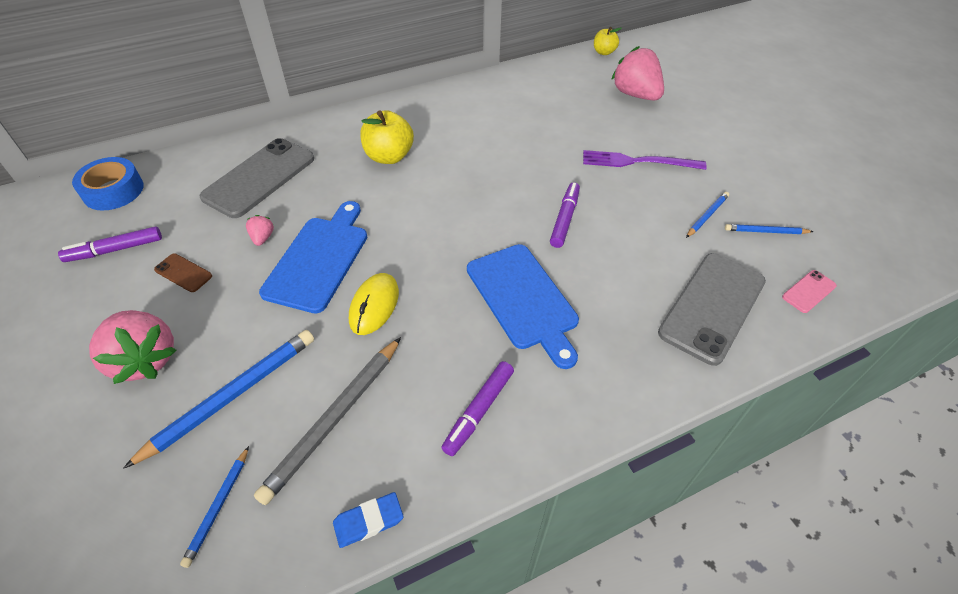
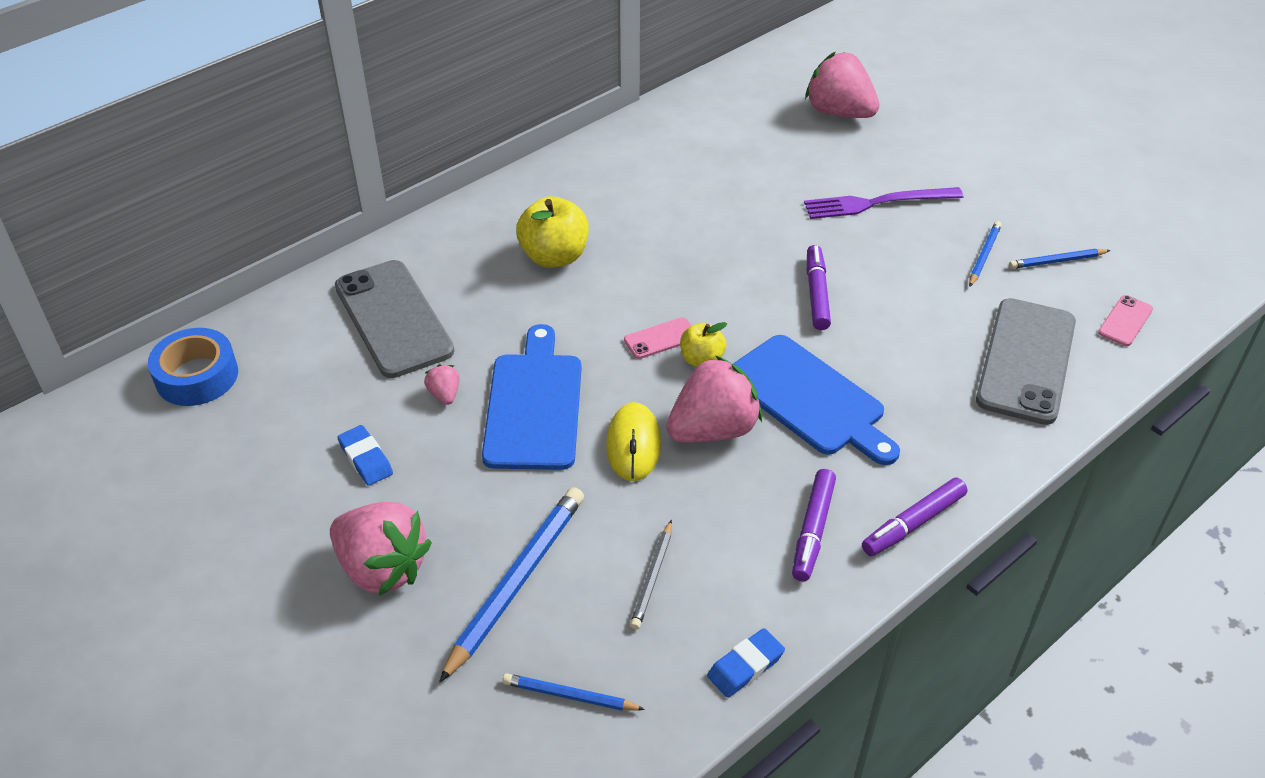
camera: 15 degrees left, 5 degrees down
purple marker [58,226,162,262] -> purple marker moved to [862,477,968,556]
brown phone [154,253,212,292] -> blue eraser [337,425,393,486]
blue pencil [180,446,249,568] -> blue pencil turned 105 degrees clockwise [503,673,645,711]
grey phone [199,138,314,218] -> grey phone turned 45 degrees counterclockwise [335,260,454,378]
grey pencil [254,337,401,505] -> grey pencil [630,520,672,630], size x0.53
yellow apple [594,27,622,55] -> yellow apple moved to [680,322,727,367]
none -> pink phone [624,317,692,359]
none -> pink strawberry [666,355,762,443]

